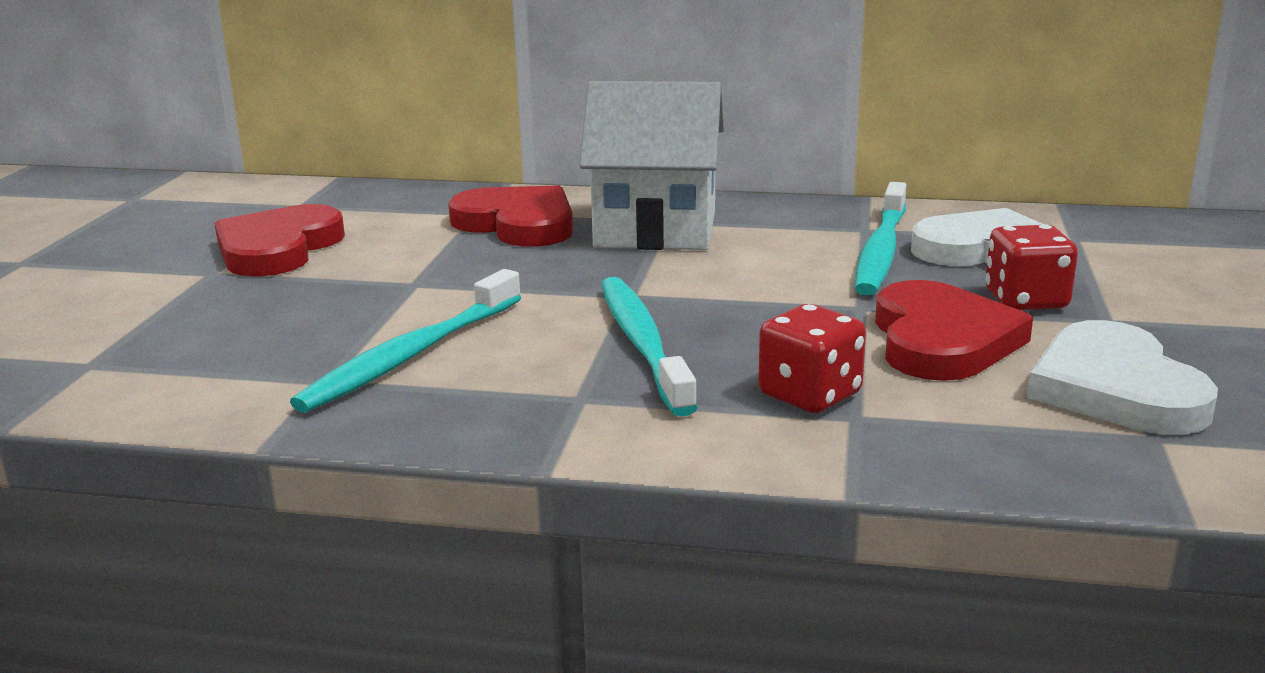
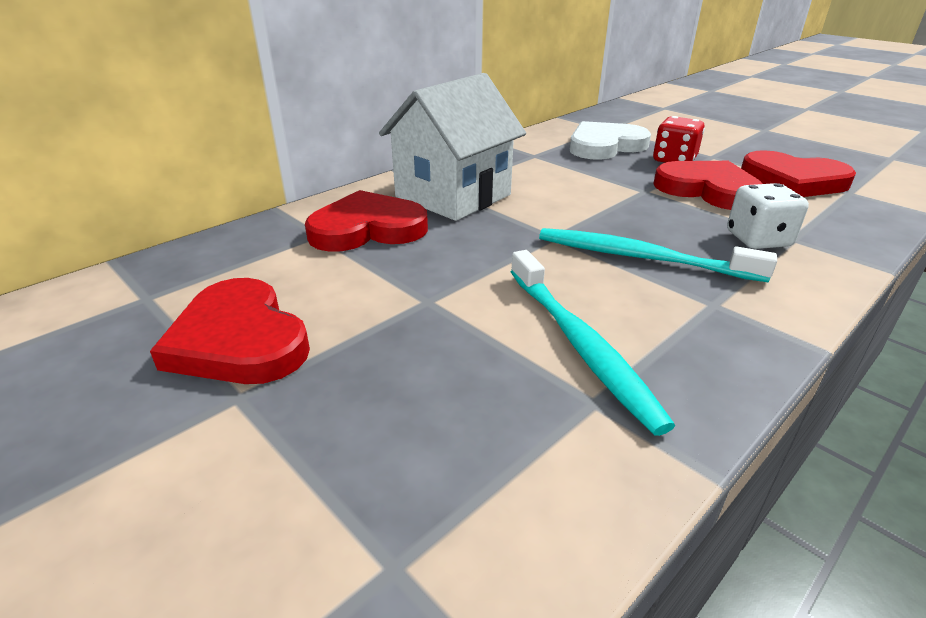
camera: 55 degrees left, 10 degrees up
red dice [758,304,866,413] -> white dice [727,183,809,249]
turquoise toothbrush [855,182,906,295] -> none
white heart [1027,320,1218,435] -> red heart [741,150,856,197]

